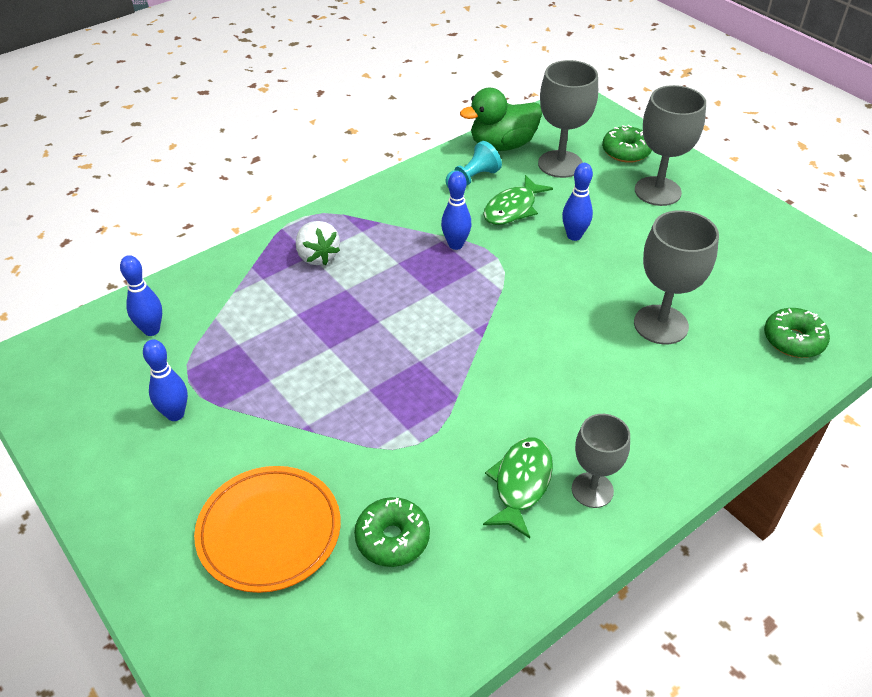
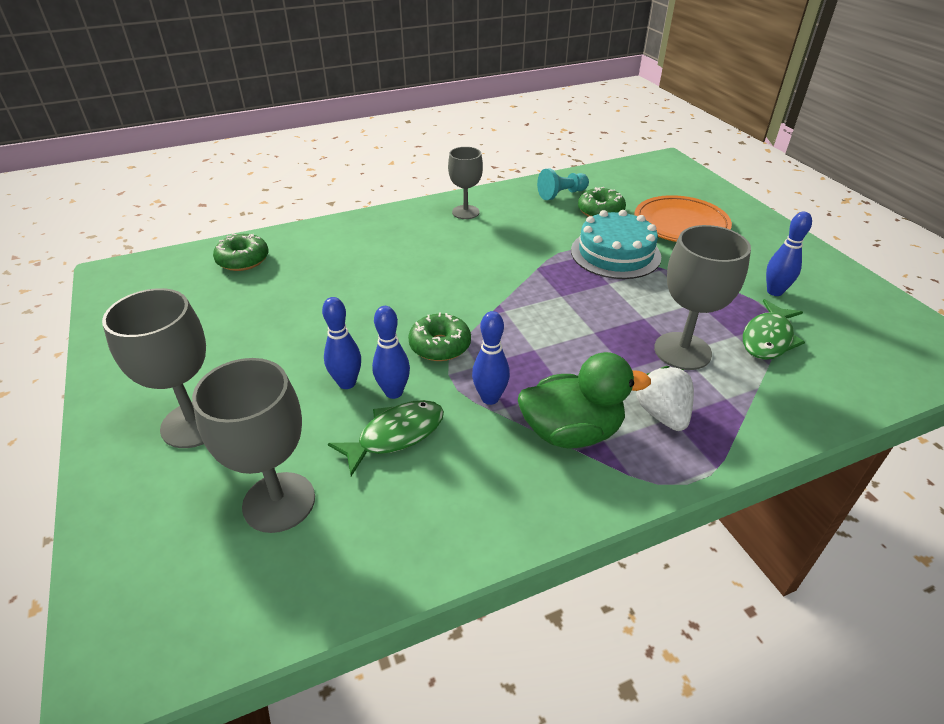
camera: 165 degrees left, 5 degrees down
blue bowling pin [120,255,162,336] -> blue bowling pin moved to [372,306,410,399]
turquoise pawn [445,141,502,187] -> turquoise pawn moved to [537,169,589,200]
green duck [460,88,542,151] -> green duck moved to [518,352,651,448]
green fish [483,437,553,538] -> green fish moved to [743,299,805,360]
green donut [602,125,652,163] -> green donut moved to [408,313,471,361]
grey goblet [634,210,719,345] -> grey goblet moved to [654,225,751,370]
none -> turquoise cake [571,210,661,279]

